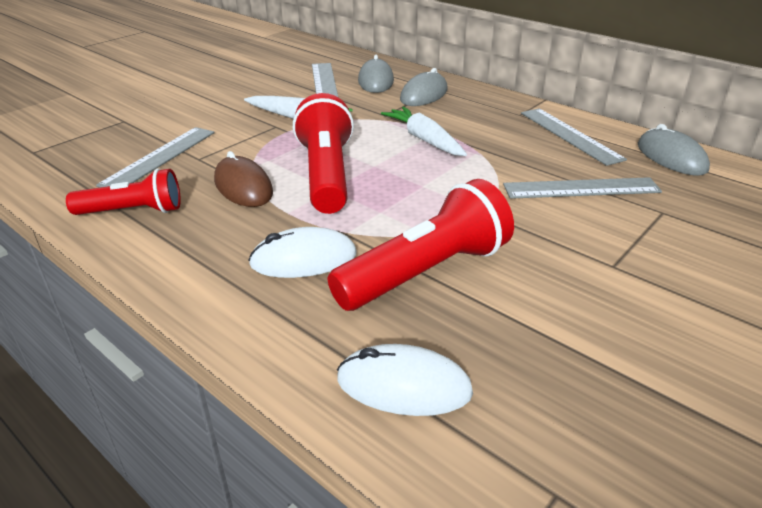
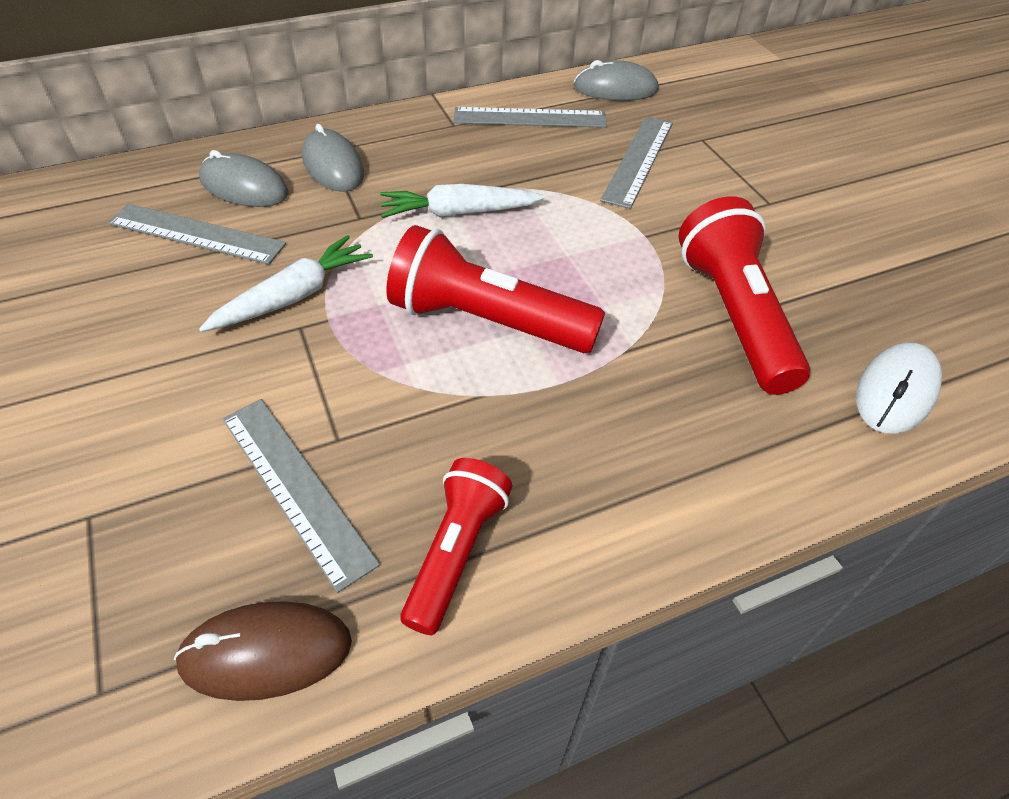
camera: 65 degrees left, 15 degrees up
brown mouse [214,151,273,207] -> brown mouse moved to [174,601,352,701]
white mouse [248,227,357,278] -> none

